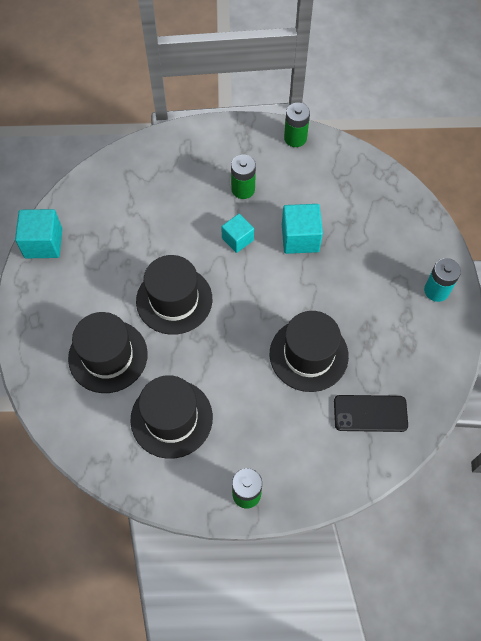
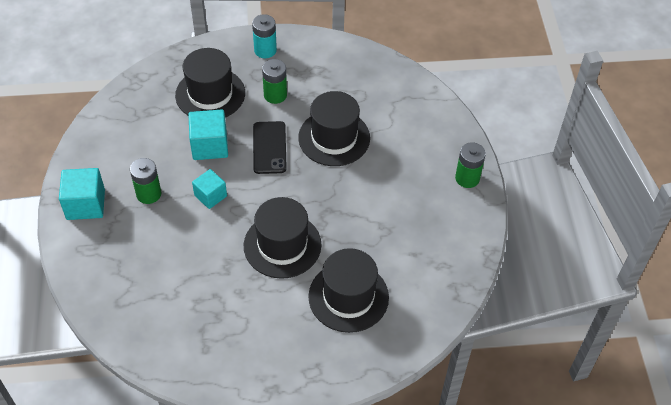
camera: 95 degrees left, 10 degrees down
turquoise cube [15,209,62,258] -> turquoise cube moved to [59,168,105,220]
black hat [130,375,213,459] -> black hat moved to [175,48,245,117]
green battery [284,103,310,147] -> green battery moved to [262,59,287,104]
black phone [334,395,408,432] -> black phone moved to [253,121,287,174]

